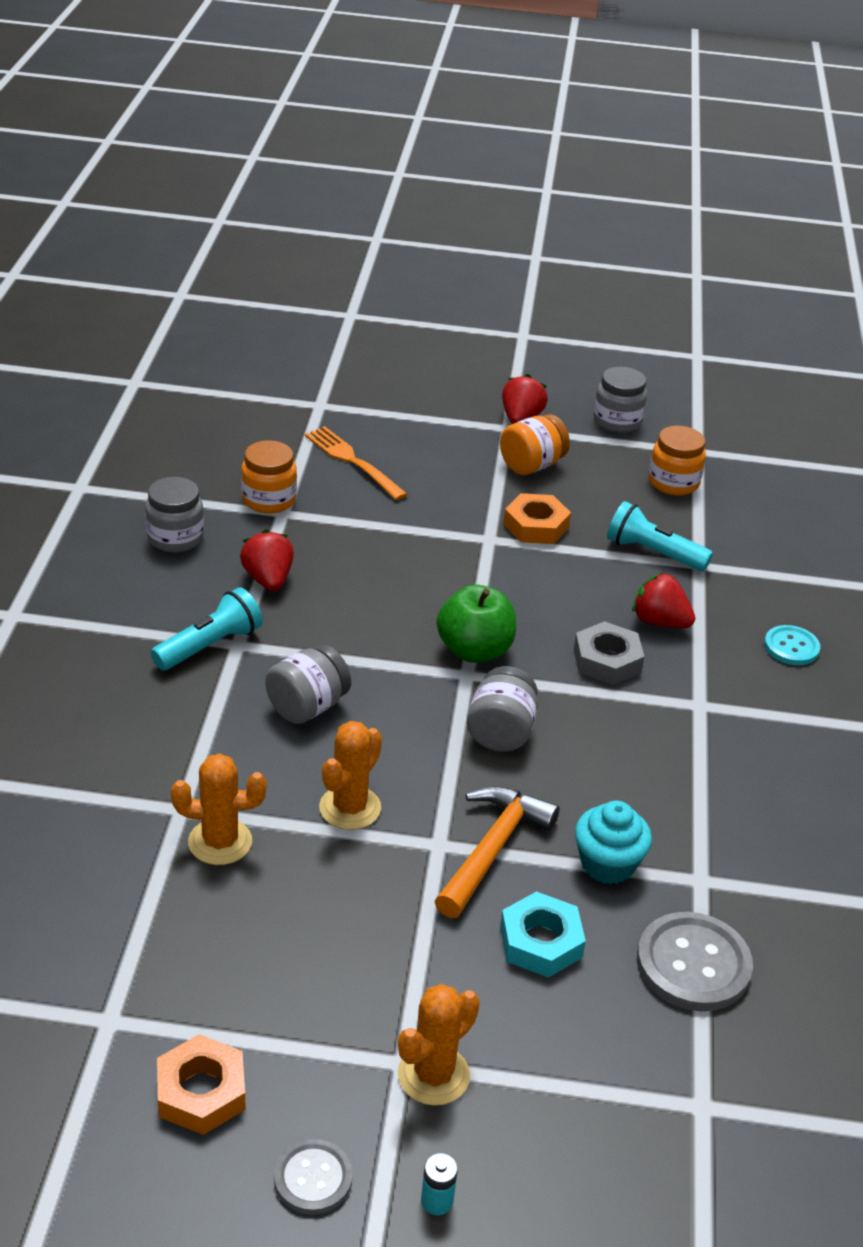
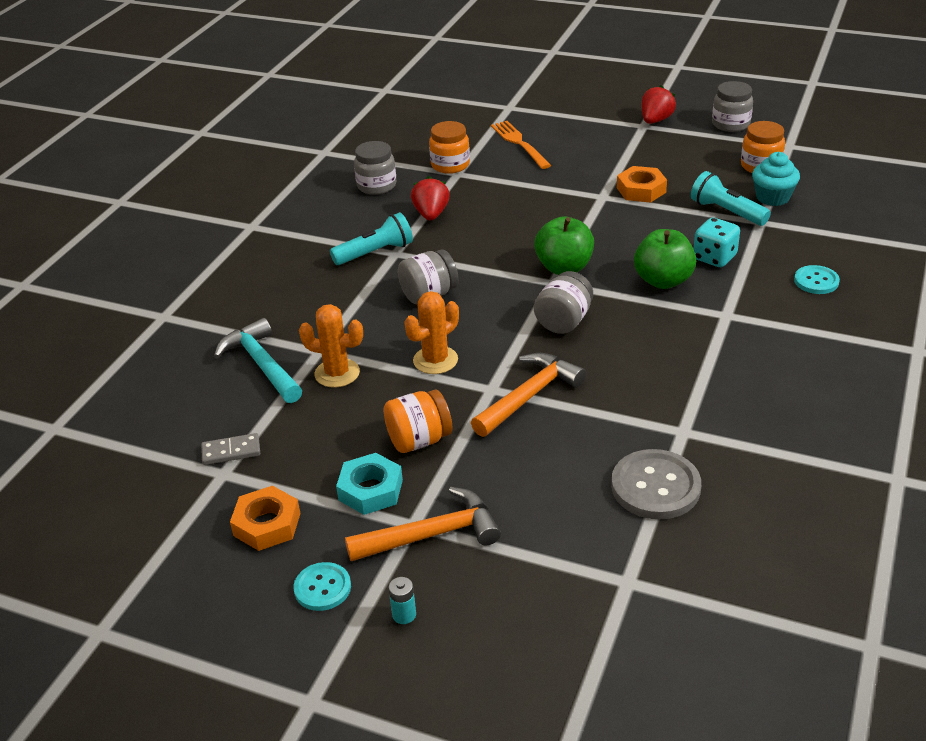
camera: 20 degrees right, 0 degrees up
grey button [274,1139,353,1215] -> turquoise button [293,562,351,611]
orange cactus [398,984,480,1106] -> orange hammer [345,487,501,561]
orange jar [500,414,570,475] -> orange jar moved to [384,390,452,453]
turquoise nut [500,891,586,978] -> turquoise nut moved to [336,453,403,515]
grey nut [574,621,644,685] -> green apple [634,229,696,289]
turquoise cupcake [575,801,652,884] -> turquoise cupcake moved to [752,152,800,206]
red strawberry [632,572,695,628] -> turquoise dice [694,218,740,267]
none -> grey domino [201,433,260,465]
none -> turquoise hammer [214,318,302,403]

